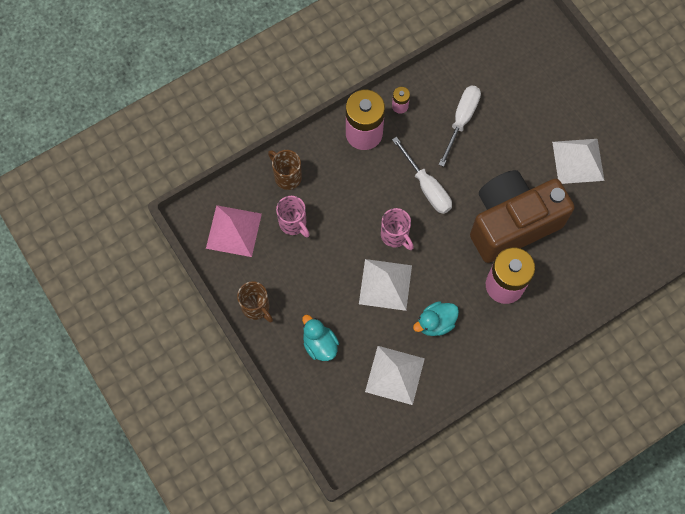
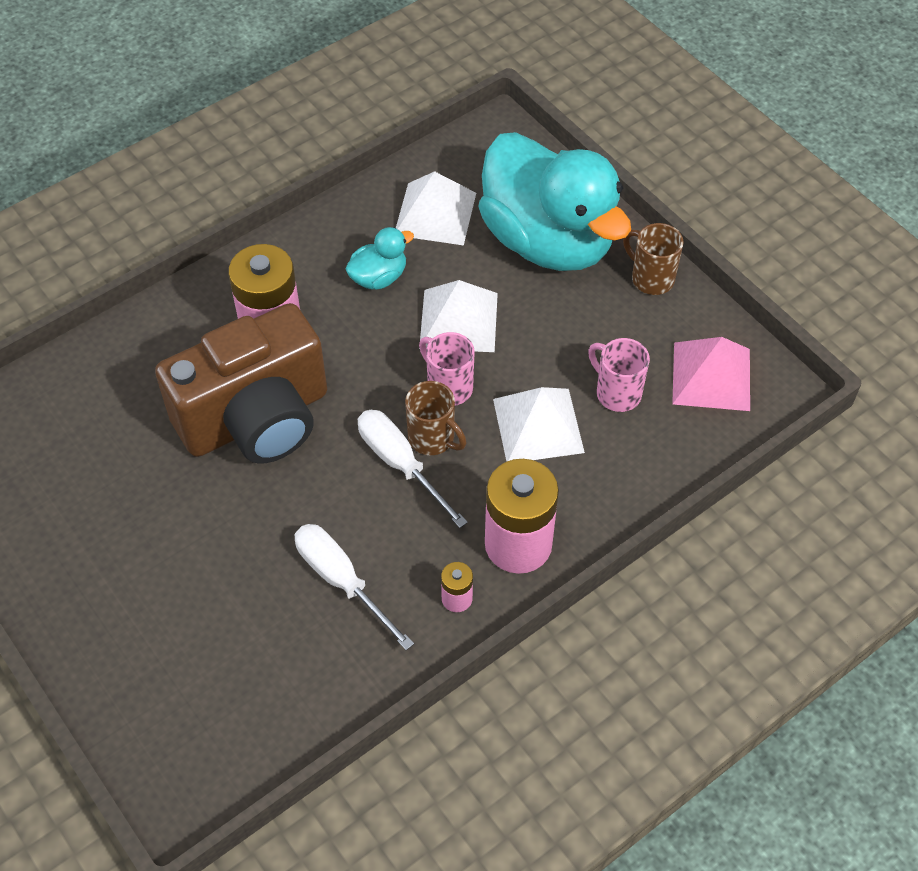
camera: 175 degrees right, 15 degrees down
brown mug [268,150,302,190] -> brown mug moved to [405,381,466,455]
turquoise duck [302,315,339,361] -> turquoise duck [479,132,631,271], size x2.49
white screwdriver [439,86,481,167] -> white screwdriver turned 120 degrees clockwise [295,524,414,650]
white pyramid [552,139,604,184] -> white pyramid moved to [493,387,585,462]

